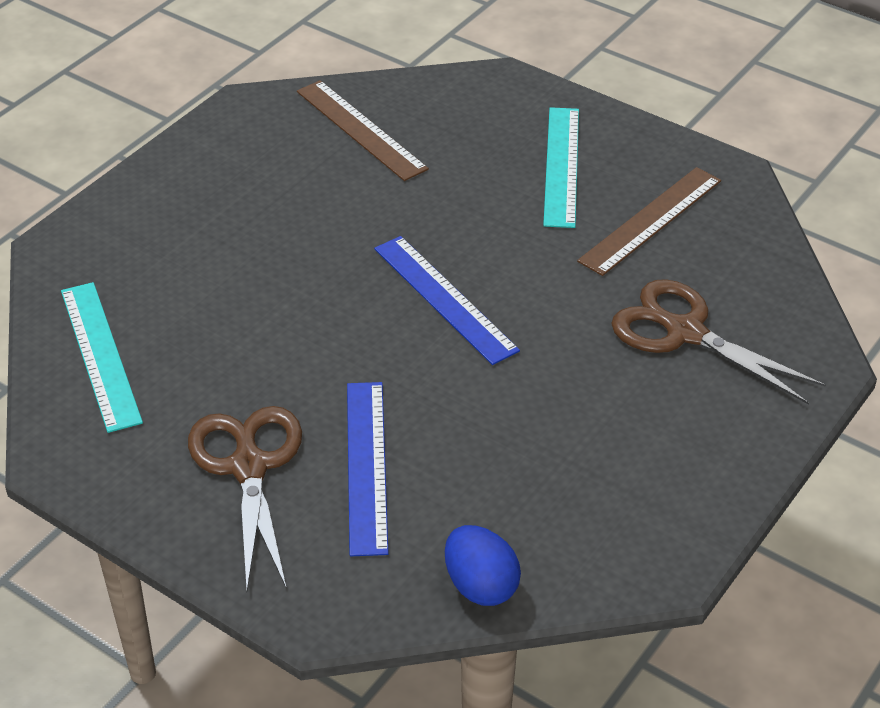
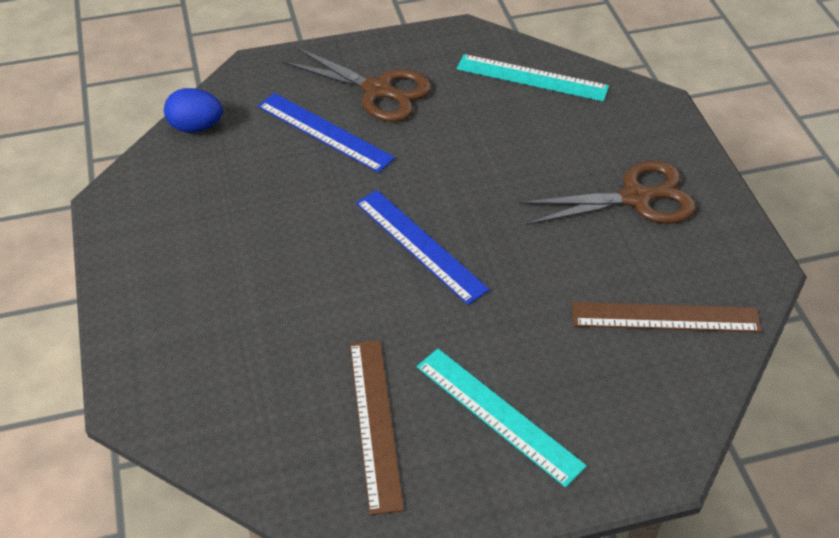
camera: 130 degrees right, 5 degrees up
blue ruler [374,236,520,365] -> blue ruler turned 45 degrees clockwise [356,190,490,305]
brown scissors [611,279,826,405] -> brown scissors moved to [519,161,696,225]

